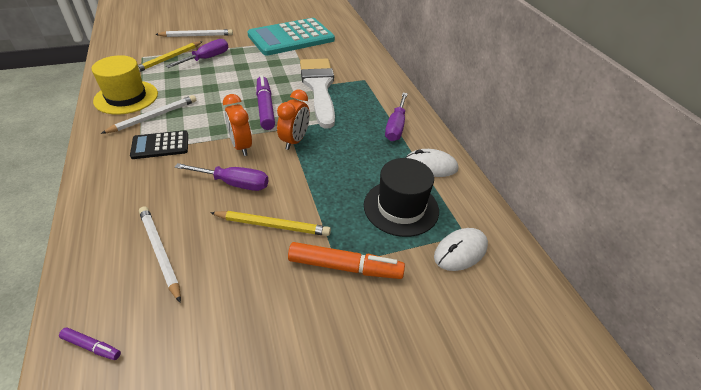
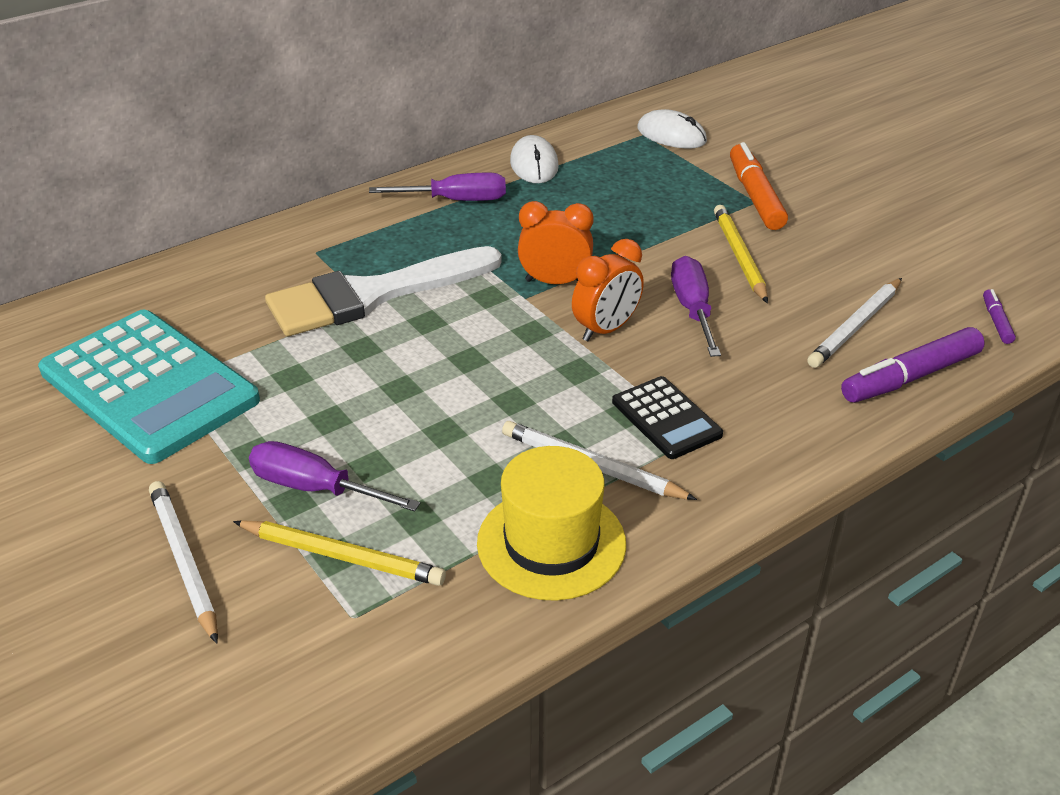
camera: 105 degrees left, 5 degrees down
purple marker [256,75,275,130] -> purple marker moved to [841,327,985,403]
black hat [364,158,439,237] -> none

